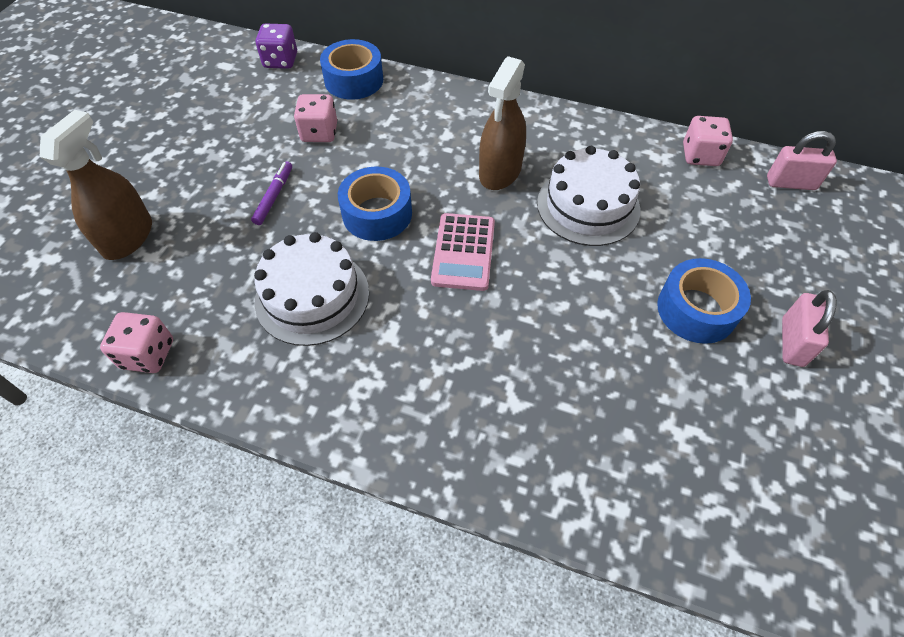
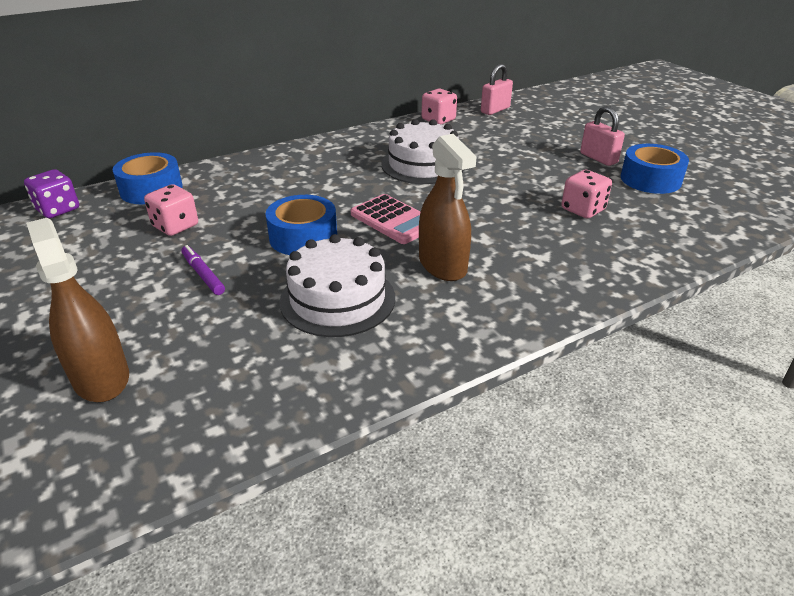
camera: 50 degrees left, 20 degrees down
pink dice [100,312,173,373] -> pink dice moved to [561,170,612,219]
brown spray bottle [479,56,526,190] -> brown spray bottle moved to [419,134,476,281]
blue tape [657,258,751,344] -> blue tape moved to [621,144,689,194]

